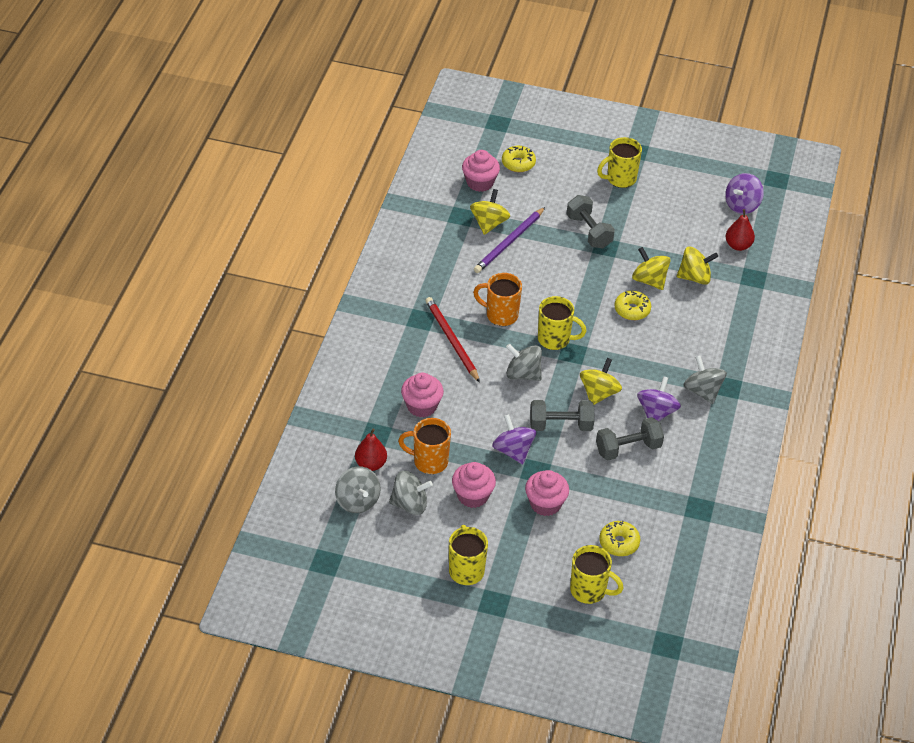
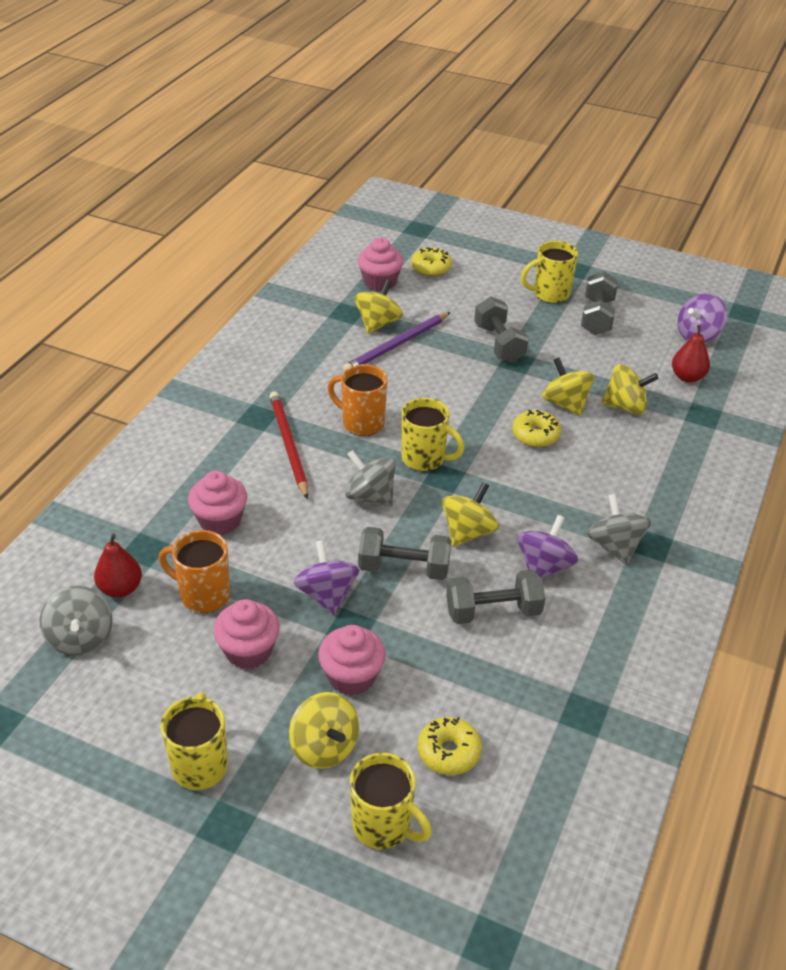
camera: 10 degrees right, 5 degrees down
grey spinning top [389,471,433,515] -> none
none -> yellow spinning top [289,692,359,769]
none -> grey dumbbell [581,271,618,335]

